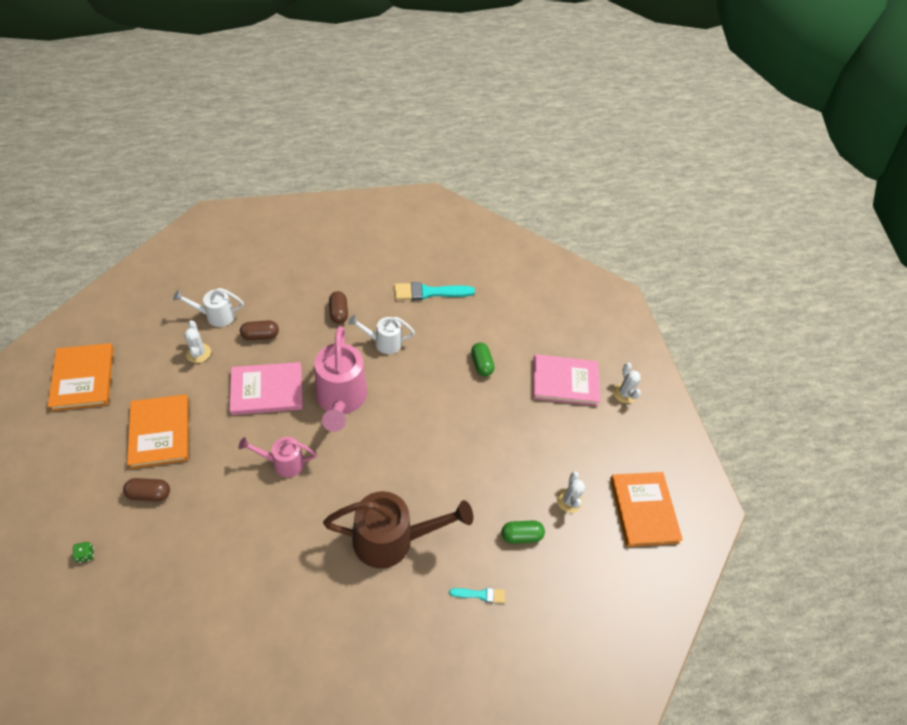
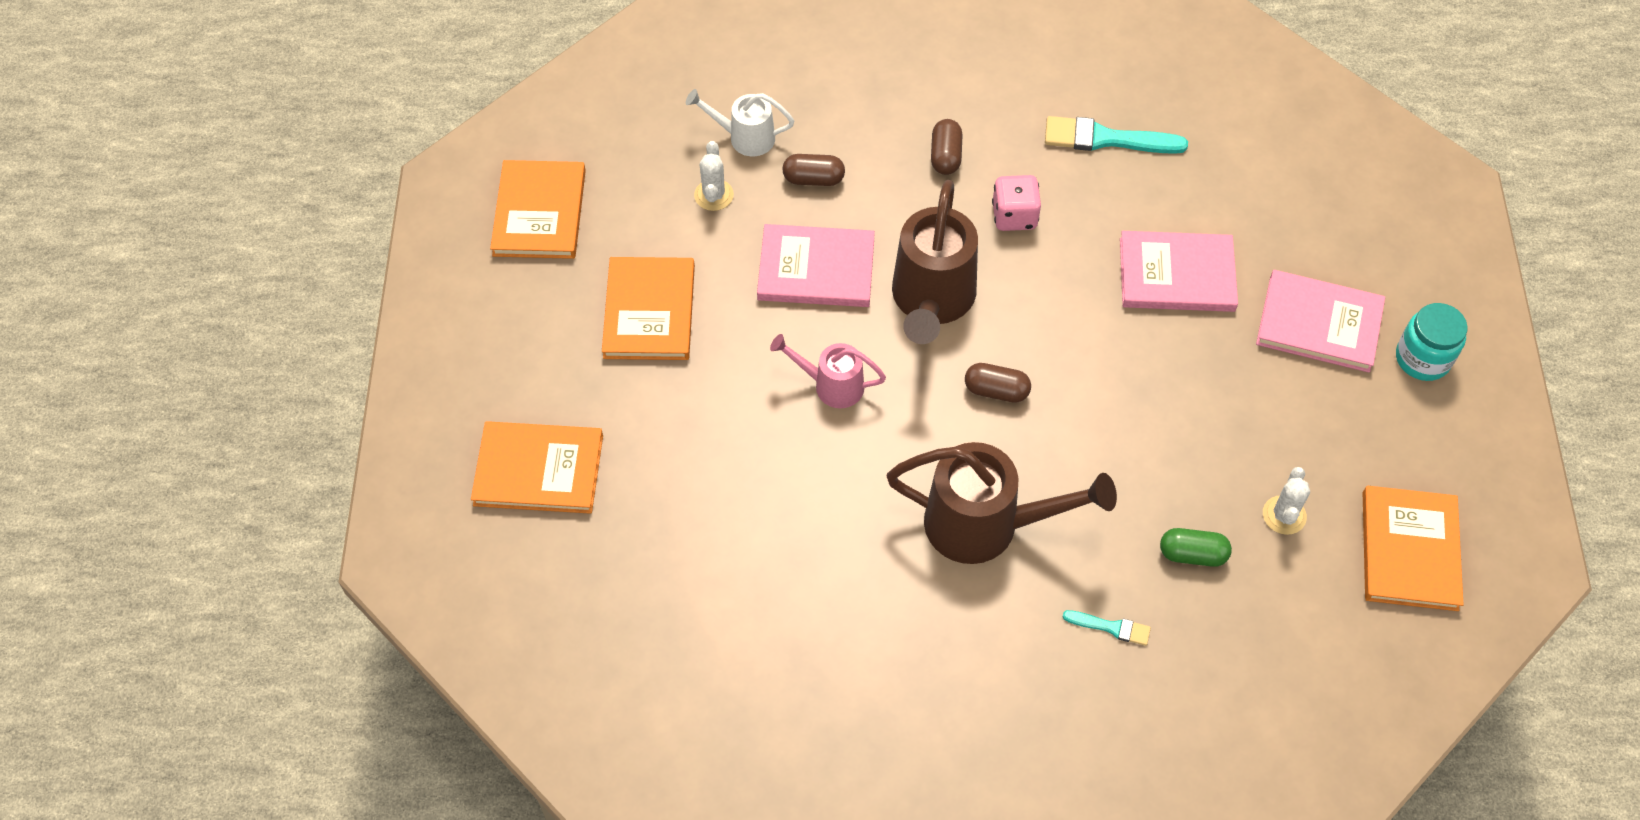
camera: 20 degrees right, 5 degrees up
green dice [72,542,94,563] -> orange book [471,421,603,514]
brown capsule [123,478,170,501] -> brown capsule moved to [965,363,1031,403]
pink watering can [314,326,367,432] -> brown watering can [892,180,978,344]
white watering can [348,315,415,354] -> pink dice [992,175,1041,231]
green capsule [471,342,494,376] -> pink book [1120,231,1238,312]
white cactus [613,363,641,403] -> turquoise jar [1396,303,1468,381]

